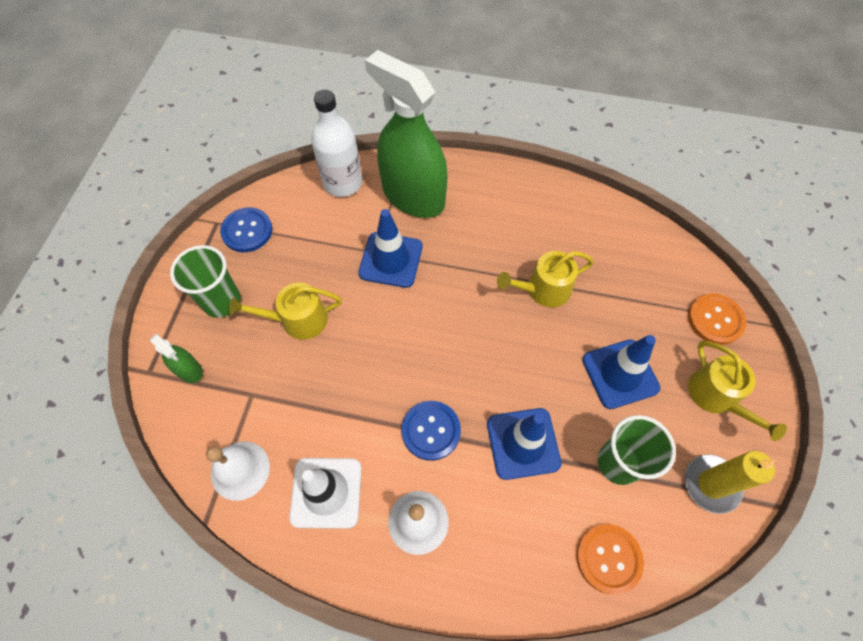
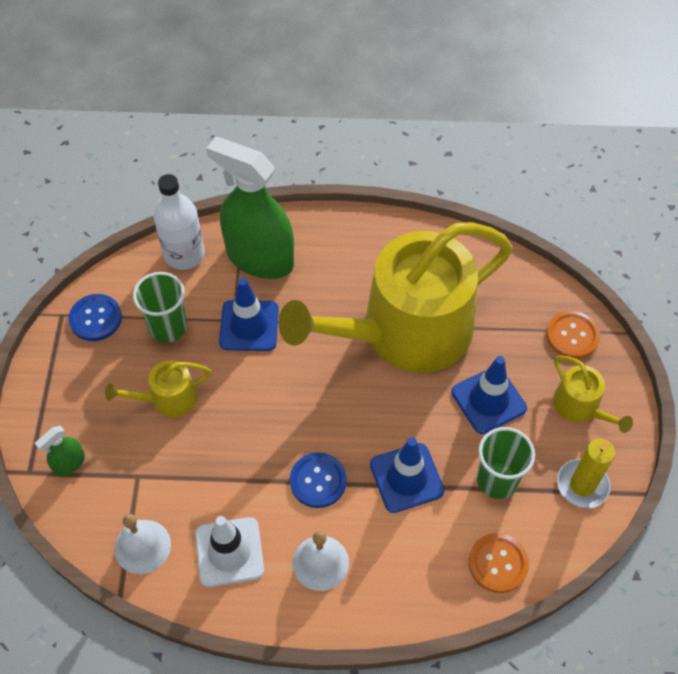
camera: 10 degrees left, 5 degrees down
green spray bottle [150,333,203,383] -> green spray bottle turned 105 degrees clockwise [35,426,85,477]
green cup [170,245,241,318] -> green cup moved to [133,272,187,343]
yellow watering can [497,251,594,307] -> yellow watering can [278,222,513,373], size x2.48

